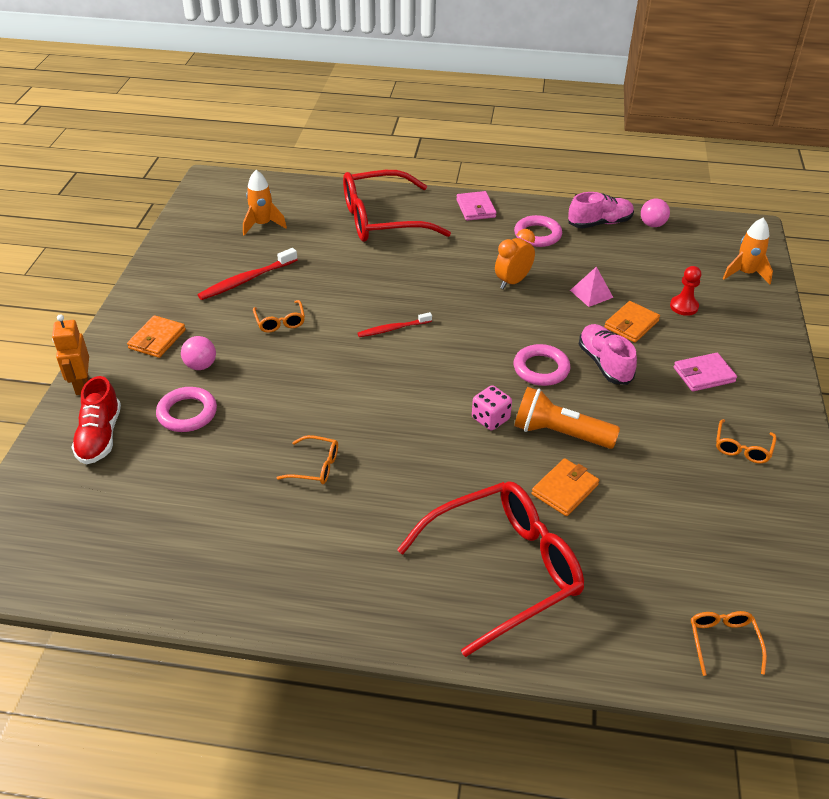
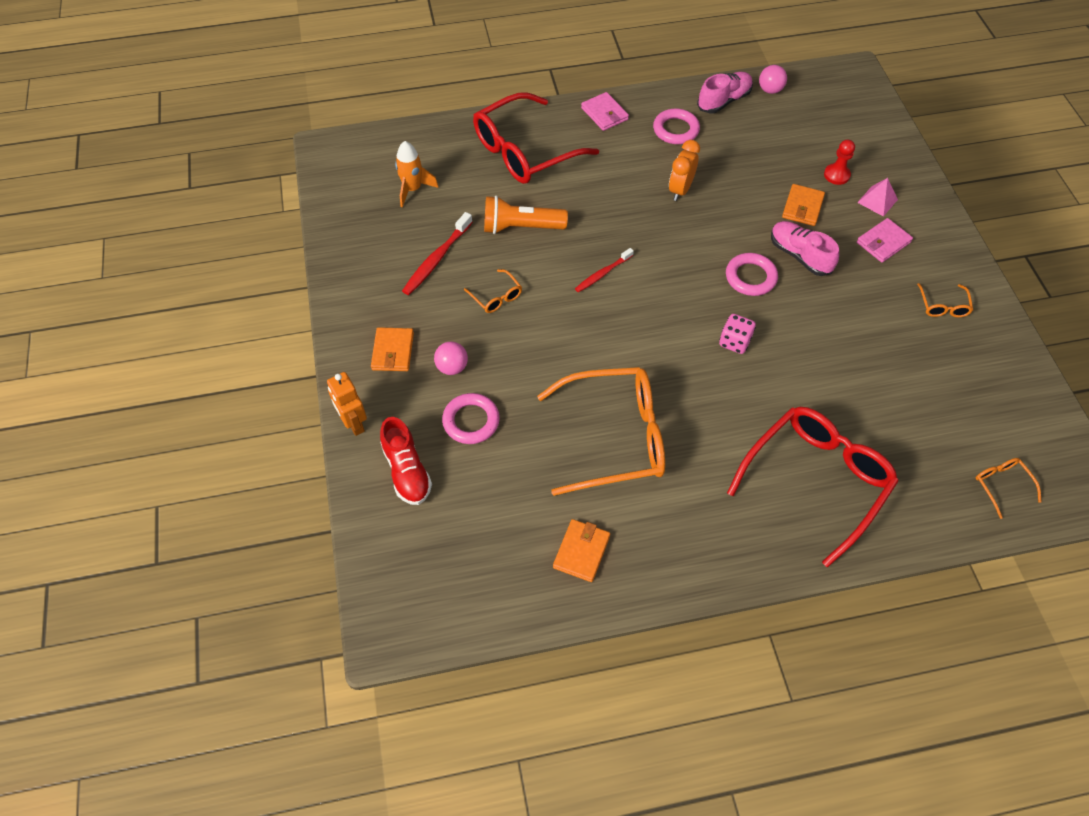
camera: 20 degrees left, 15 degrees up
orange glasses [277,435,338,484] -> orange glasses [537,367,665,496], size x2.41
orange flashlight [514,387,620,449] -> orange flashlight moved to [484,196,568,234]
orange wallet [532,458,599,516] -> orange wallet moved to [553,519,610,582]
pink pyramid [570,267,614,307] -> pink pyramid moved to [857,178,898,217]
orange rocket [723,218,773,284] -> none

